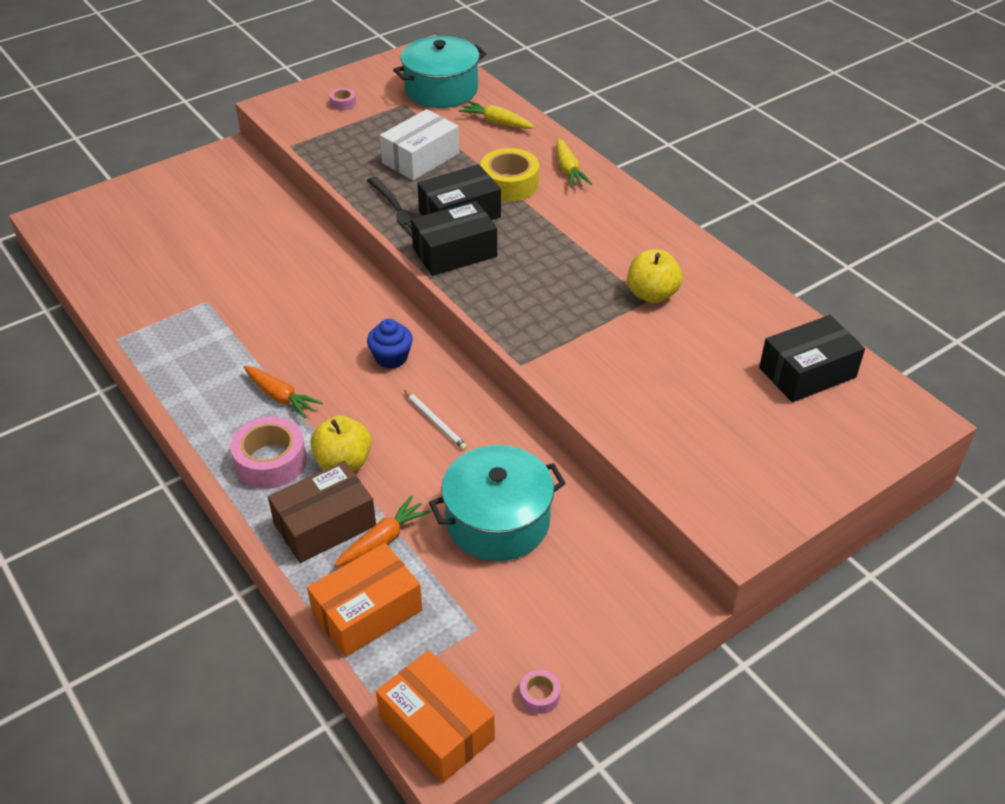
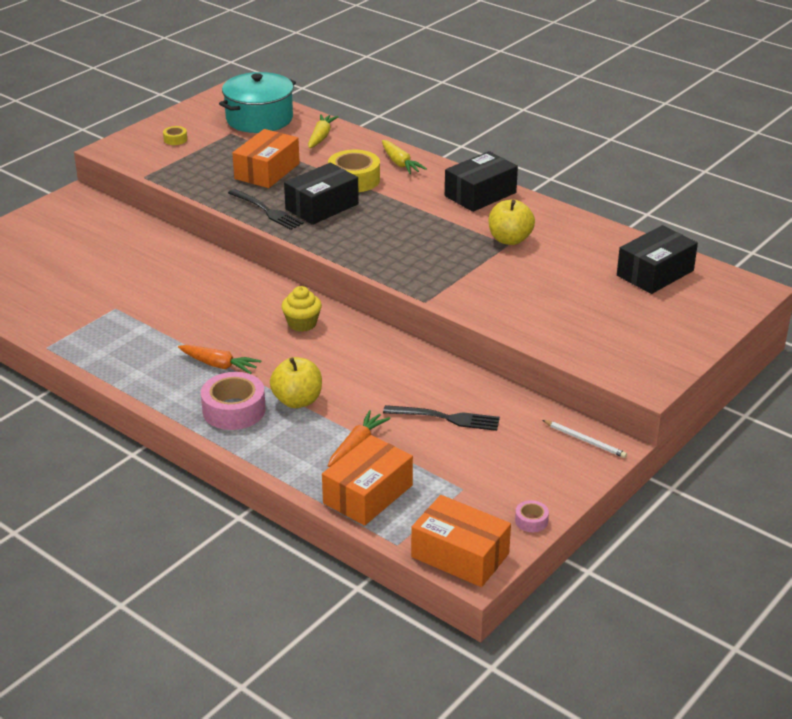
camera: 15 degrees left, 10 degrees down
brown box [268,461,376,563] -> none
pink tape [330,88,356,110] -> yellow tape [163,126,187,145]
blue cupcake [367,319,413,369] -> yellow cupcake [281,286,322,332]
white box [380,109,459,181] -> orange box [232,129,300,188]
white pencil [404,390,467,450] -> white pencil moved to [542,420,627,458]
black box [411,201,497,276] -> black box moved to [445,151,518,212]
turquoise pot [429,445,566,561] -> black fork [383,405,500,431]
yellow carrot [459,101,535,129] -> yellow carrot turned 90 degrees clockwise [308,114,339,148]

